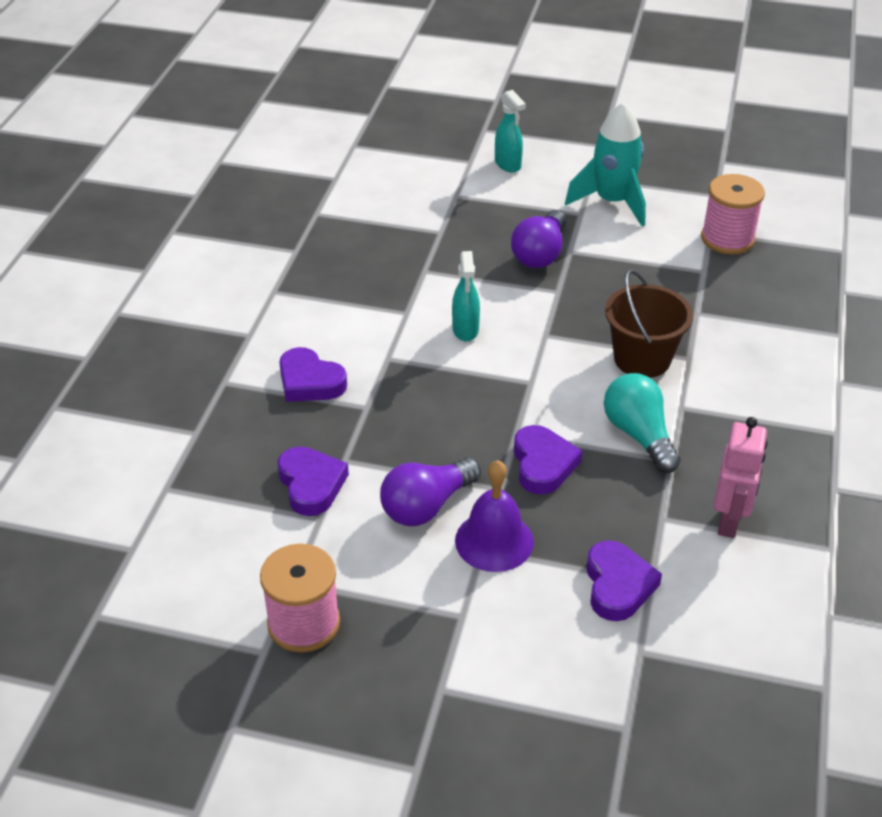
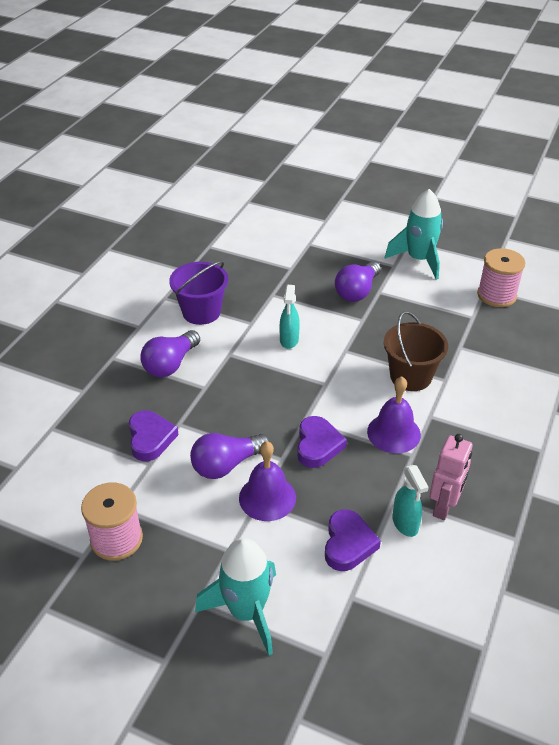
camera: 10 degrees right, 0 degrees up
purple heart [279,347,347,402] -> purple light bulb [140,330,200,377]
turquoise spray bottle [495,90,526,173] -> turquoise spray bottle moved to [392,465,429,537]
turquoise light bulb [604,373,681,473] -> purple bell [367,376,421,454]
none -> purple bucket [169,261,228,325]
none -> turquoise rocket [195,538,276,656]

